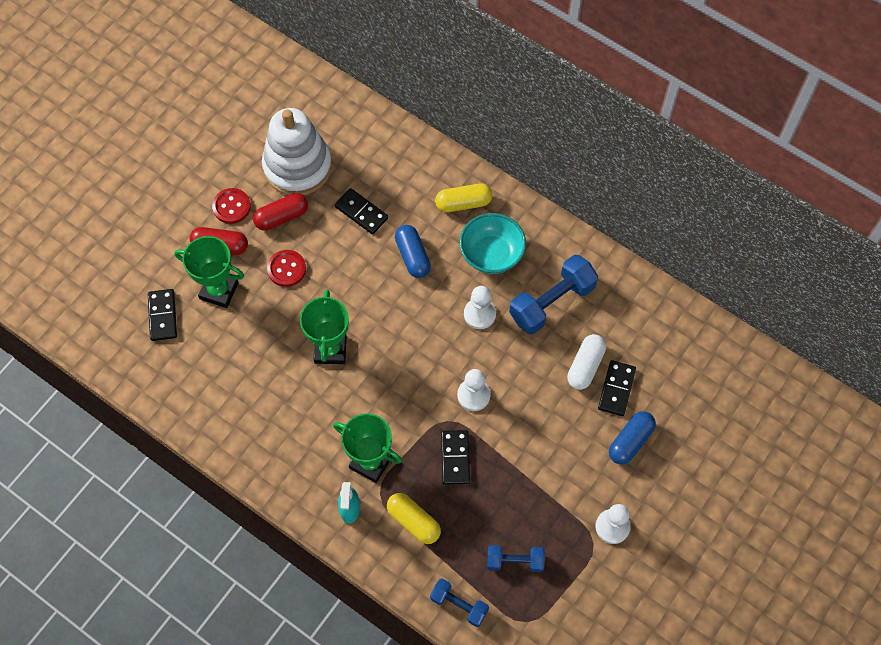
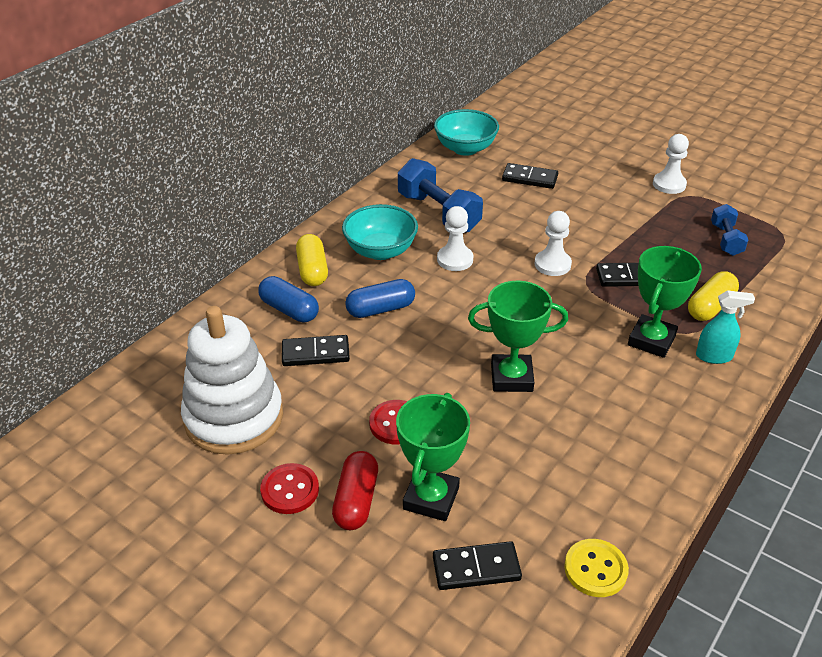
camera: 90 degrees left, 25 degrees down
red capsule [253,193,308,231] -> none
black domino [335,188,388,235] -> black domino turned 45 degrees clockwise [282,335,350,366]
blue dumbbell [430,578,489,627] -> none
white capsule [567,334,606,390] -> none
blue capsule [609,411,656,465] -> blue capsule moved to [258,276,319,323]
none -> turquoise bowl [434,109,499,156]
none -> yellow button [564,539,629,597]

